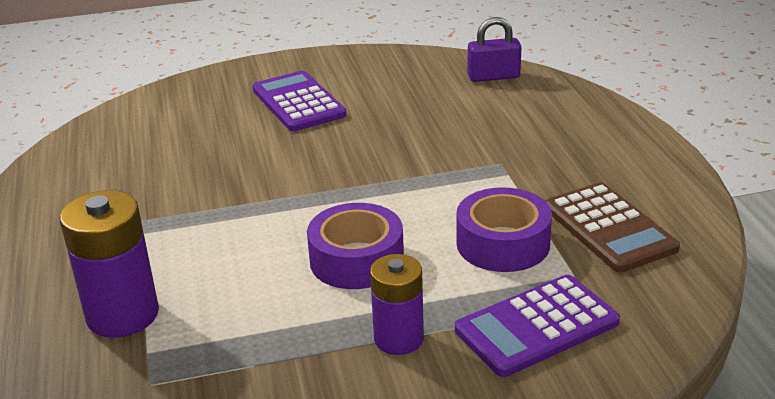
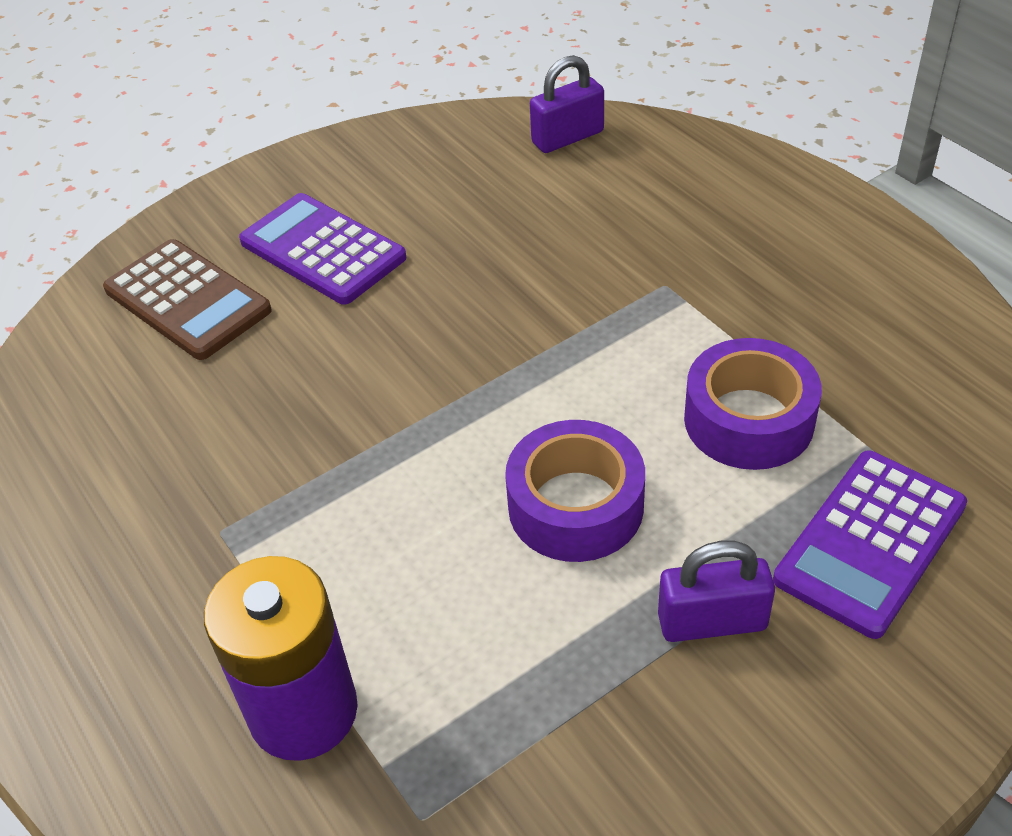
camera: 20 degrees left, 15 degrees up
purple battery [370,254,424,355] -> purple padlock [658,541,775,642]
brown calculator [545,182,680,272] -> brown calculator moved to [103,239,272,360]

